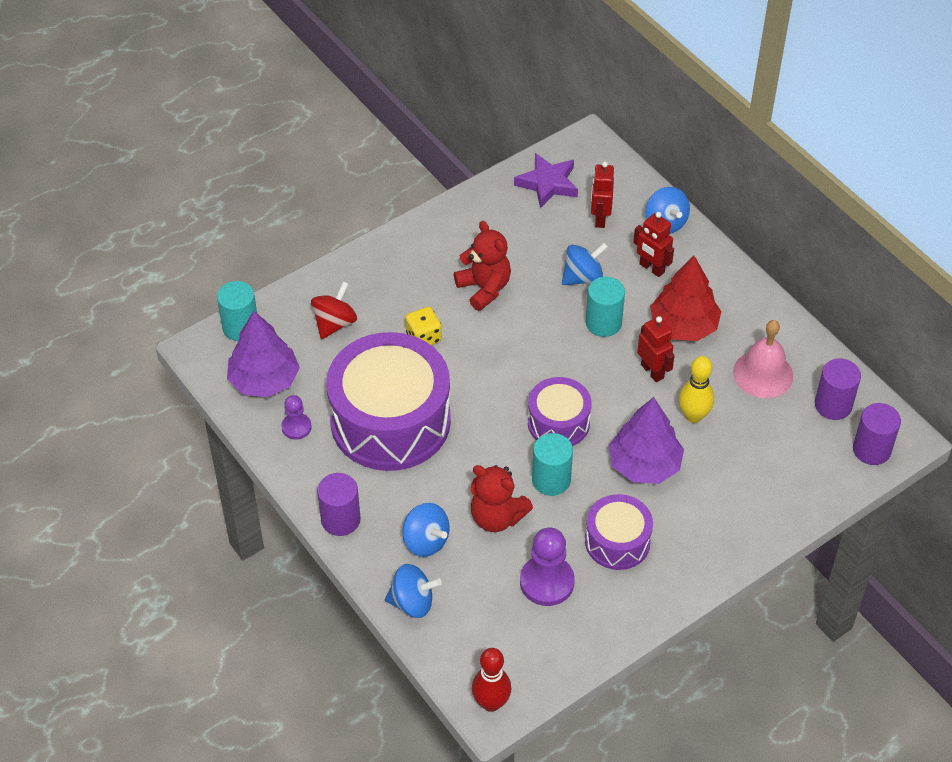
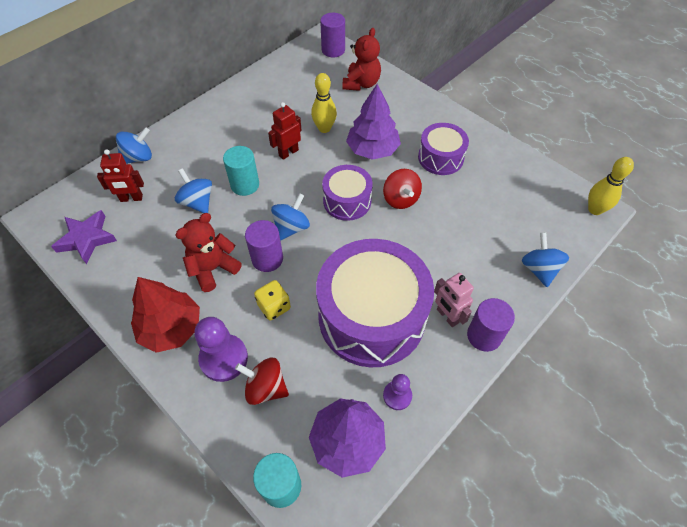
camera: 100 degrees left, 5 degrees up
blue spinning top [402,503,450,557] -> blue spinning top moved to [271,193,310,241]
red teddy bear [470,465,533,532] -> red teddy bear moved to [342,28,381,91]
red bowling pin [472,648,512,712] -> yellow bowling pin [588,157,634,215]
purple pawn [520,527,575,606] -> purple pawn moved to [194,317,248,382]
turquoise cylinder [532,433,573,496] -> red spinning top [383,169,422,209]
red robot [633,212,674,277] -> none
red tree [650,256,722,341] -> red tree moved to [131,277,200,353]
pink bell [733,320,793,398] -> none
purple cylinder [815,358,861,420] -> purple cylinder moved to [245,220,283,272]
none -> pink robot [434,273,474,327]

